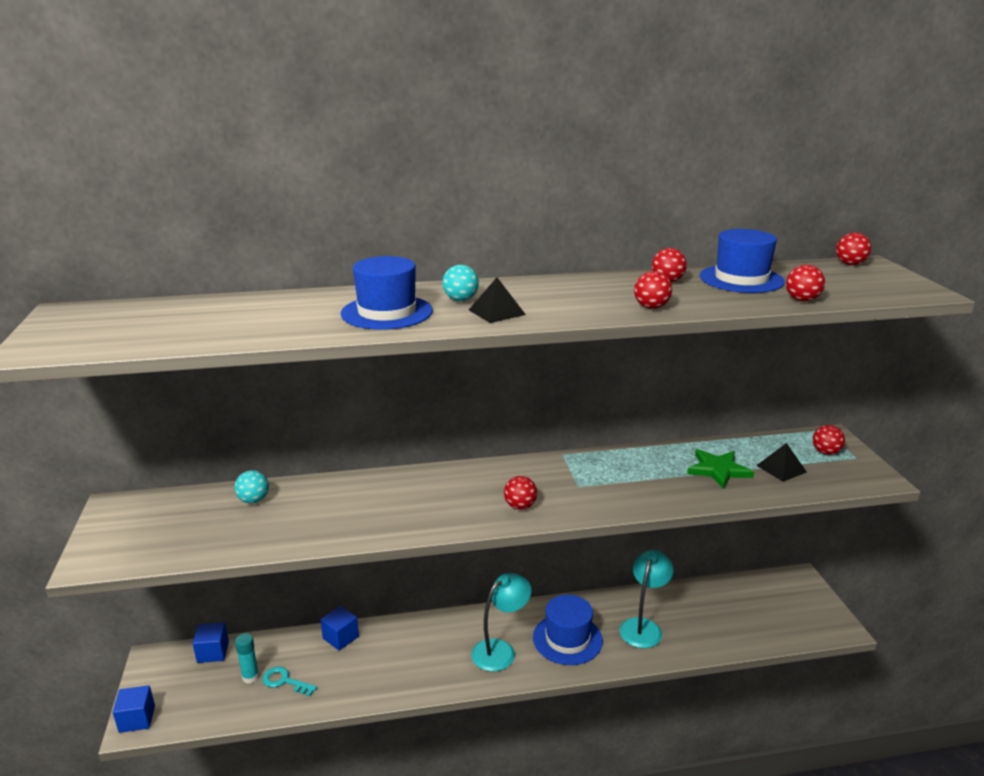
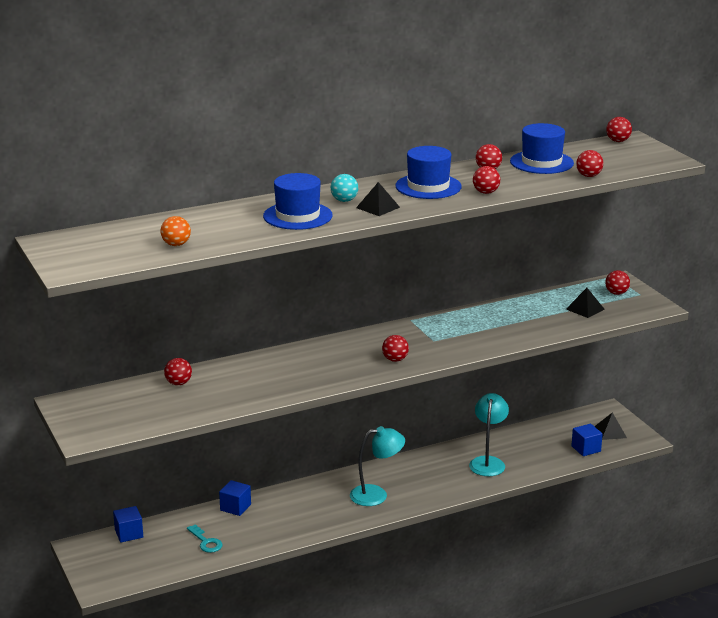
camera: 15 degrees left, 0 degrees up
blue cube [113,685,155,733] -> blue cube moved to [571,424,603,456]
turquoise ball [234,470,269,504] -> red ball [164,358,192,385]
turquoise glue stick [235,633,259,684] -> none
turquoise key [262,667,317,696] -> turquoise key turned 135 degrees counterclockwise [187,524,223,553]
turquoise lamp [471,573,532,672] -> turquoise lamp turned 45 degrees clockwise [350,426,405,506]
blue hat [533,595,603,665] -> blue hat moved to [395,146,462,199]
green star [687,449,754,489] -> none
none -> orange ball [161,216,191,246]
none -> black pyramid [594,412,627,440]

